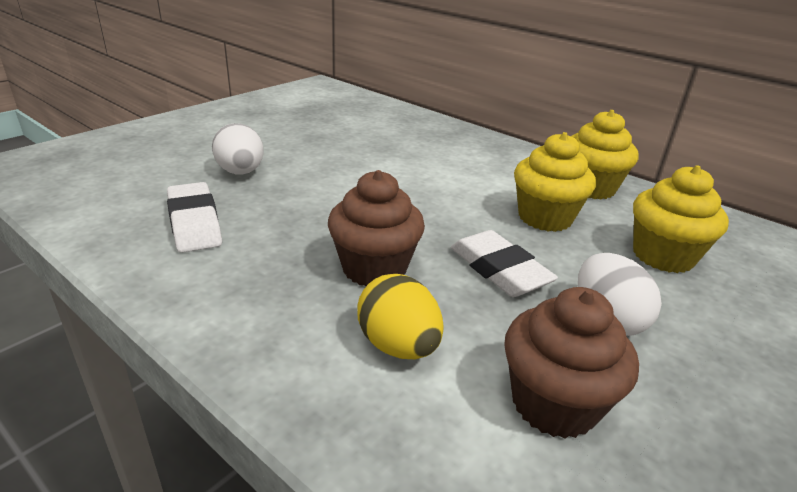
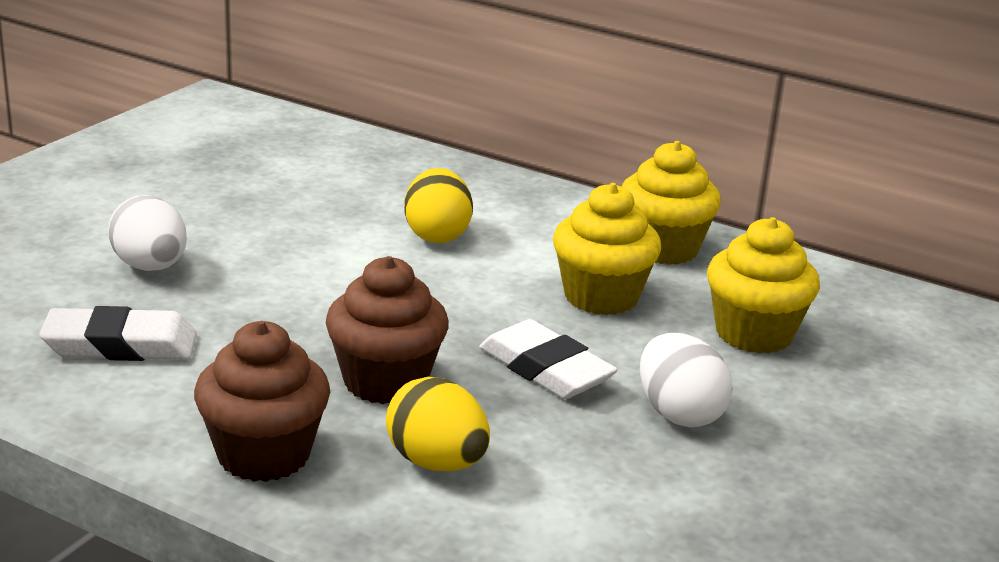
camera: 10 degrees left, 5 degrees down
white eraser [167,182,222,253] -> white eraser turned 60 degrees counterclockwise [39,306,197,361]
brown cupcake [504,287,639,439] -> brown cupcake moved to [194,321,330,482]
none -> yellow egg [404,168,473,243]

